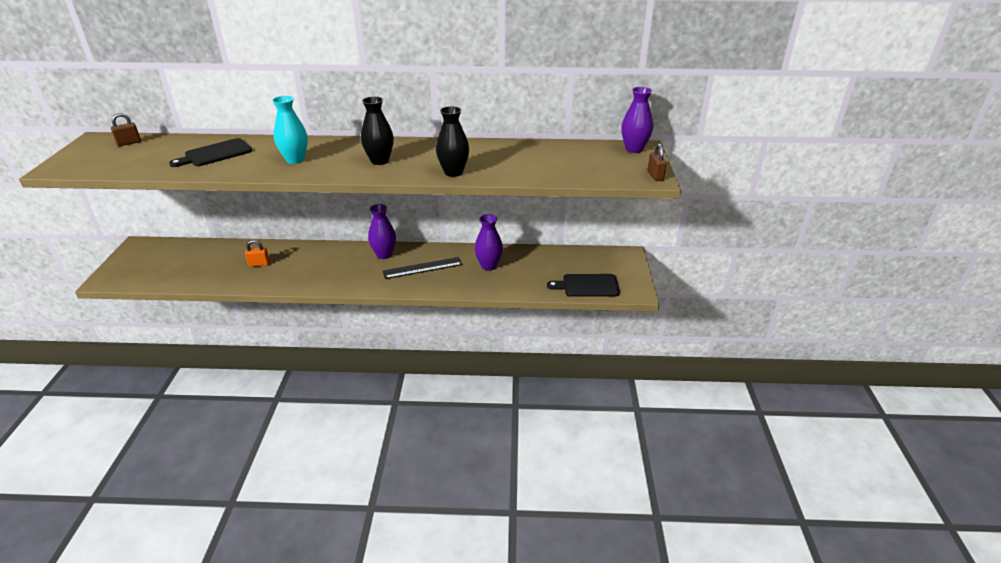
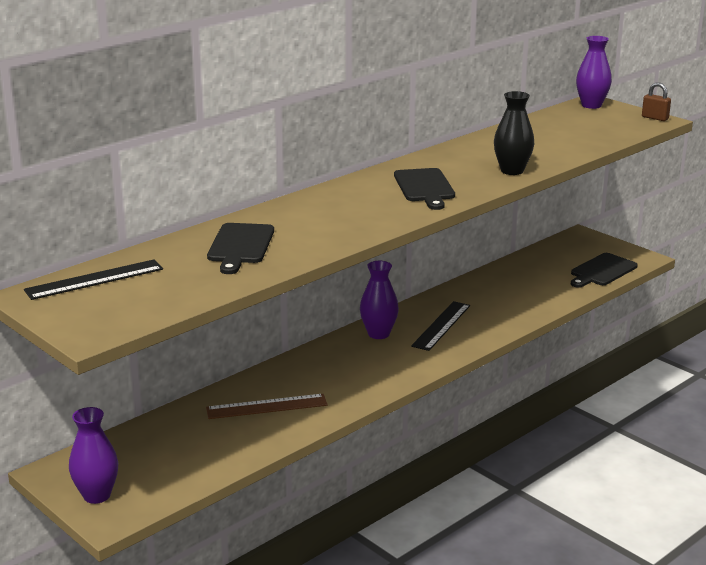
camera: 45 degrees left, 10 degrees down
brown padlock [111,113,141,146] -> black ruler [24,259,163,300]
orange padlock [245,240,270,267] -> brown ruler [206,394,328,419]
turquoise vase [272,96,308,164] -> none
black vase [361,96,394,165] -> black cutting board [394,168,455,210]
purple vase [475,214,503,271] -> purple vase moved to [69,407,118,504]

